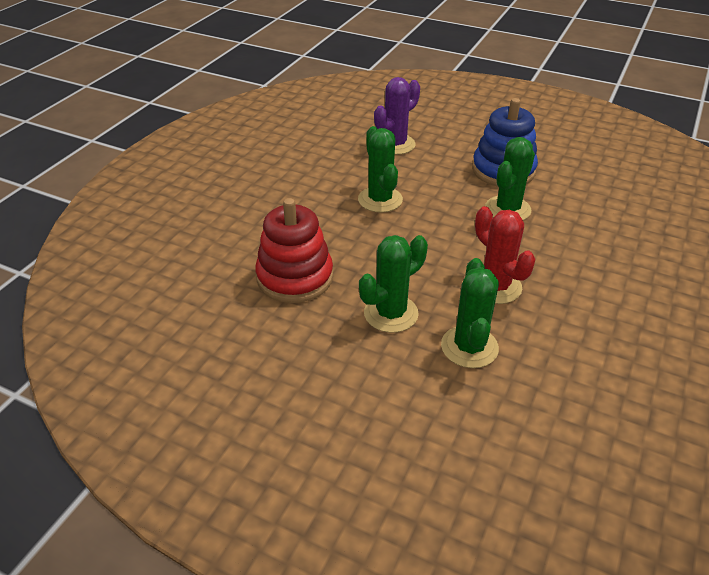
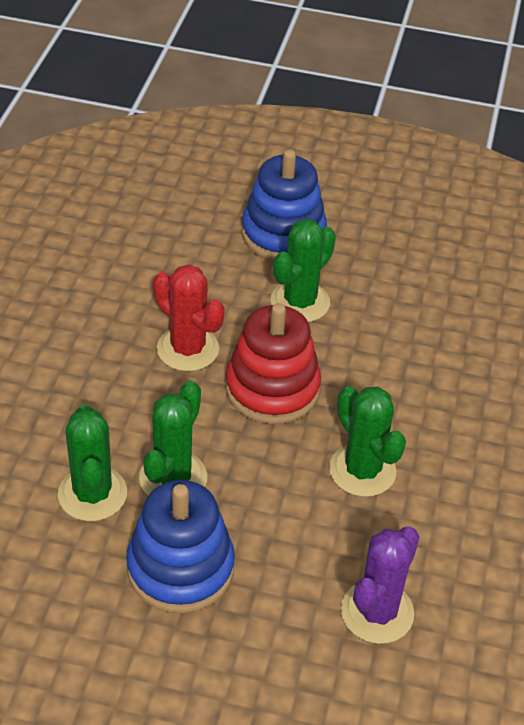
camera: 165 degrees right, 5 degrees up
red stacking toy [255,198,333,303] -> red stacking toy moved to [225,303,321,424]
green cactus [441,258,499,368] -> green cactus moved to [58,405,127,521]
none -> blue stacking toy [242,149,327,261]

